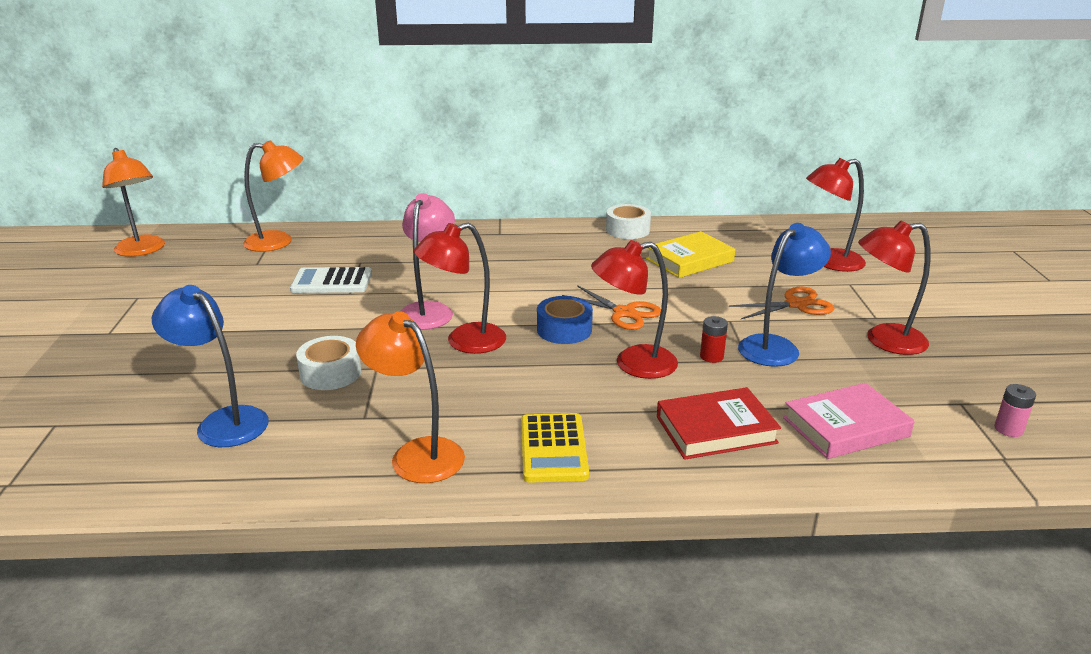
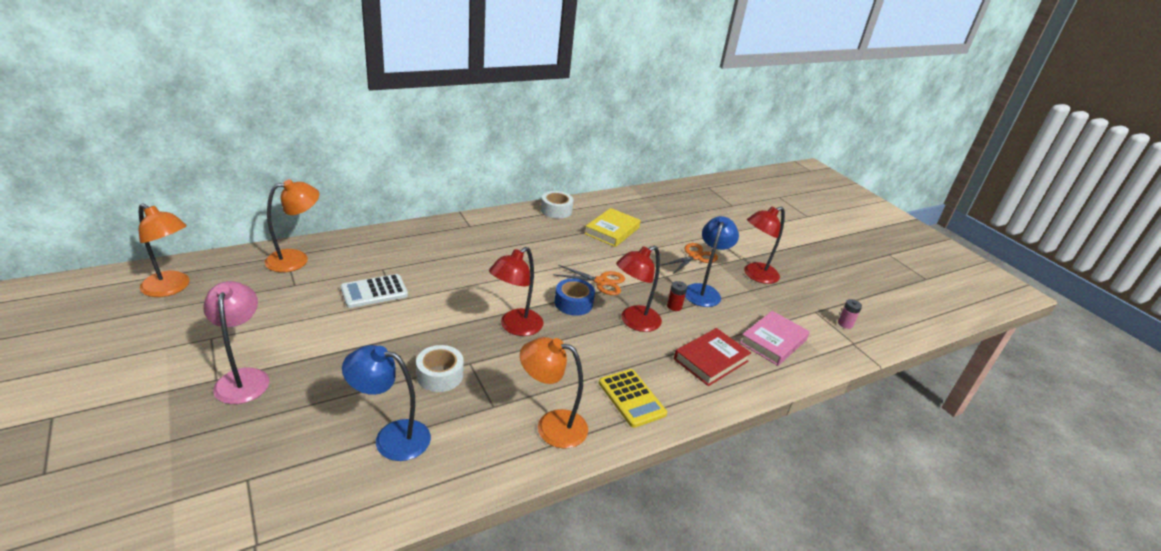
camera: 30 degrees left, 5 degrees up
pink lamp [401,193,455,330] -> pink lamp moved to [203,281,269,404]
red lamp [806,158,866,272] -> none

